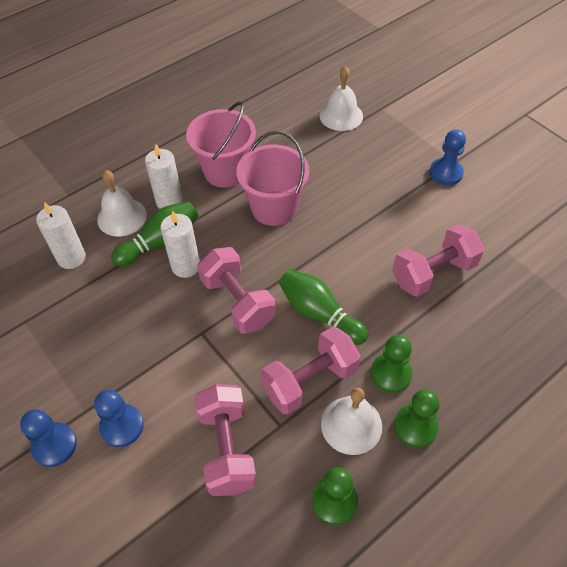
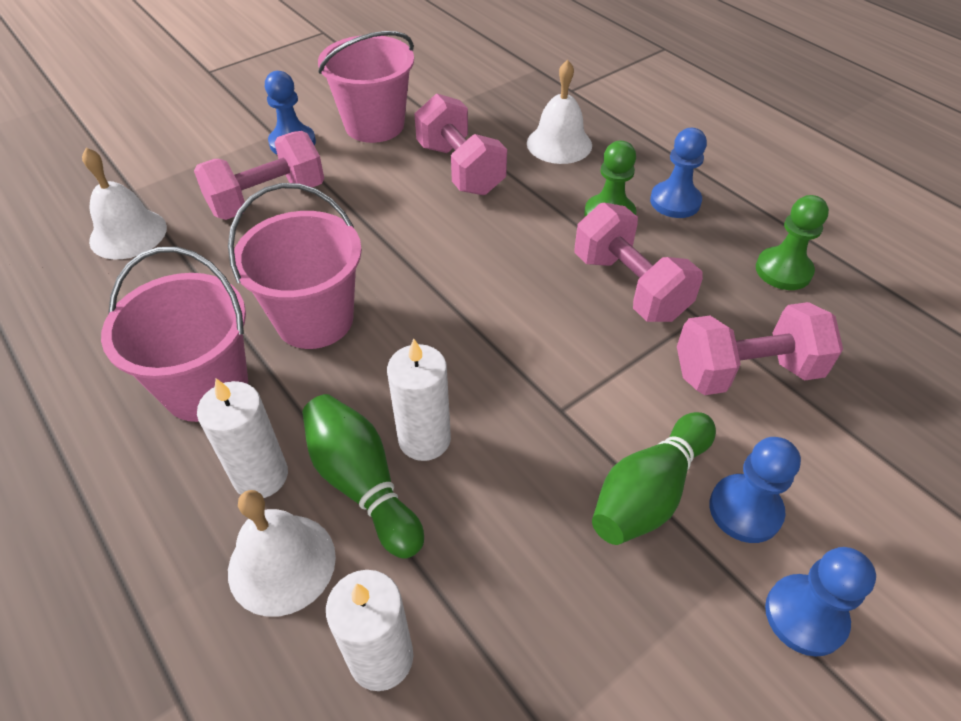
camera: 90 degrees left, 5 degrees down
pink dumbbell [197,247,276,334] -> pink dumbbell moved to [194,131,324,220]
green bowling pin [279,269,368,345] -> green bowling pin moved to [592,412,716,545]
white bell [321,388,382,455] -> white bell moved to [527,60,592,164]
green pawn [394,389,440,448] -> blue pawn [650,128,707,218]
none -> pink bucket [318,31,414,143]

